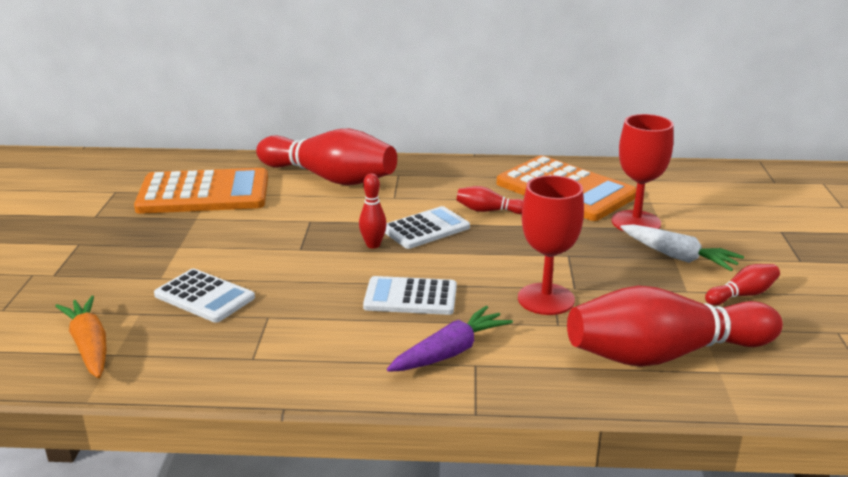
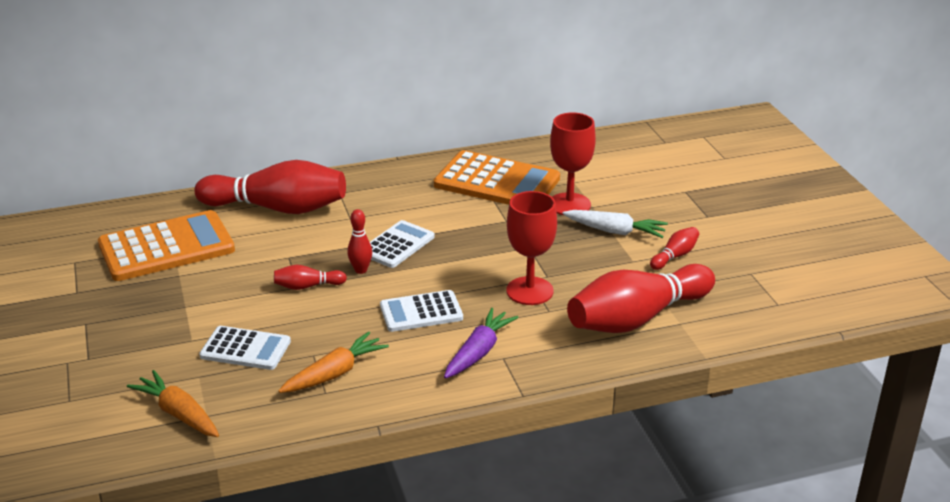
camera: 20 degrees left, 5 degrees up
red bowling pin [456,186,523,214] -> red bowling pin moved to [274,265,347,290]
none -> orange carrot [278,332,389,393]

